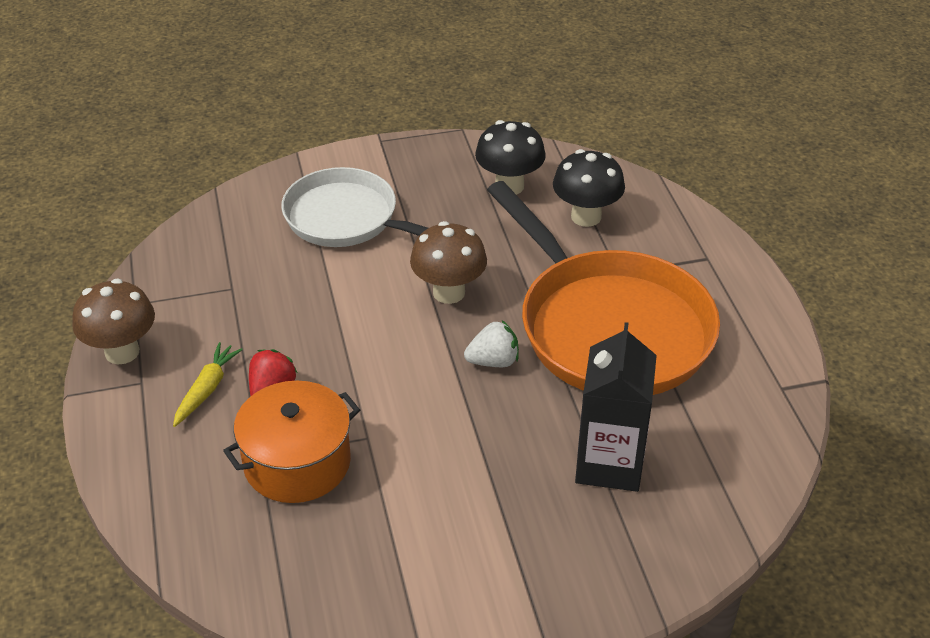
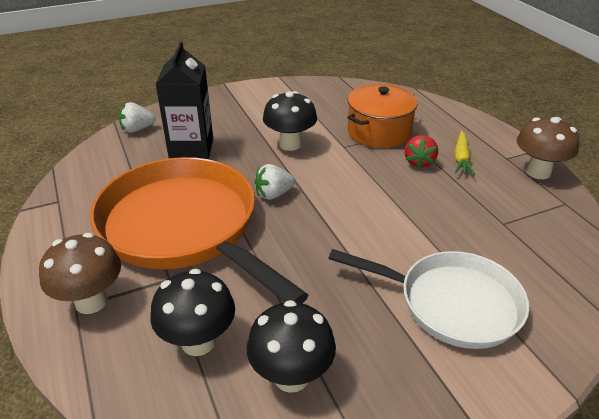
camera: 170 degrees right, 5 degrees down
brown mushroom [410,221,487,304] -> brown mushroom moved to [39,233,121,314]
none -> white strawberry [119,102,156,133]
none -> black mushroom [263,91,317,151]

